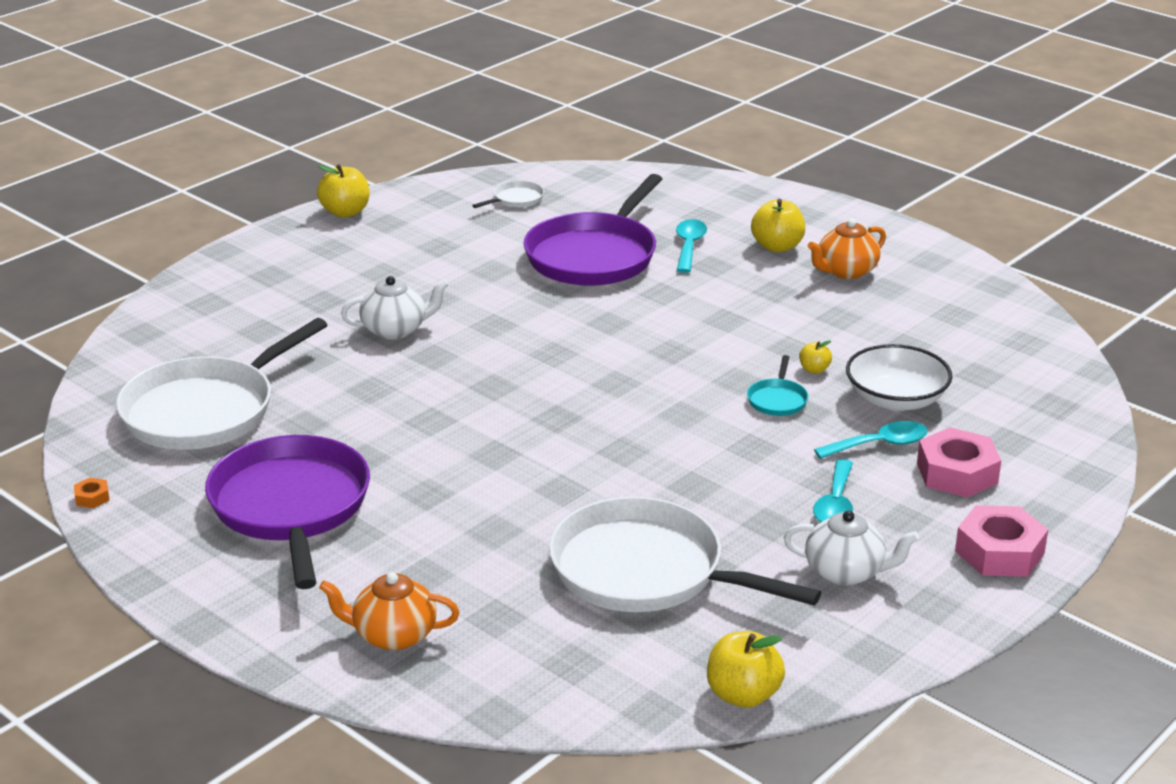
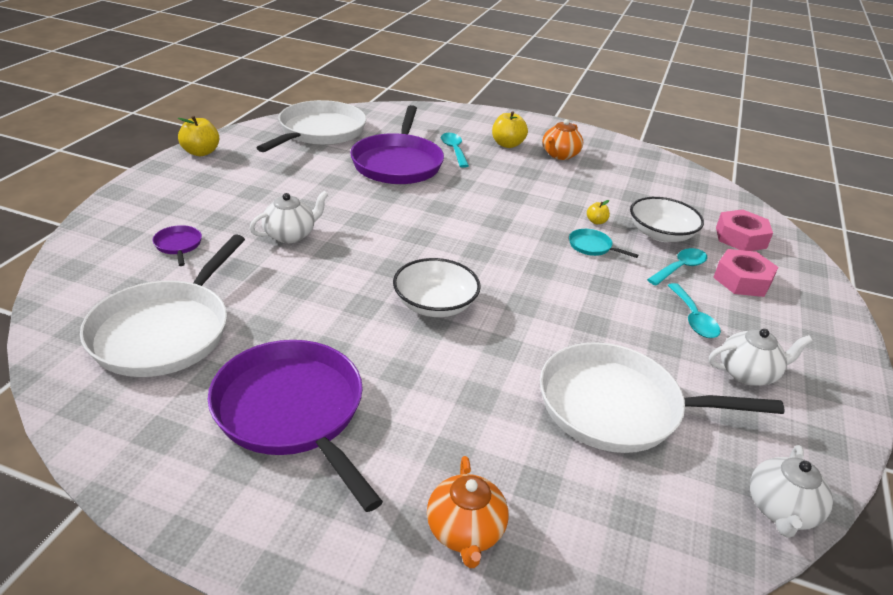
camera: 25 degrees left, 5 degrees up
orange nut [74,478,109,508] -> none
orange teapot [319,572,459,650] -> orange teapot turned 75 degrees counterclockwise [427,456,508,568]
white pan [472,180,544,208] -> white pan [257,100,366,152], size x2.46
yellow apple [707,631,785,708] -> white teapot [750,445,833,538]
turquoise pan [747,355,808,416] -> turquoise pan turned 135 degrees clockwise [569,229,638,258]
pink nut [955,505,1048,577] -> pink nut moved to [716,209,773,251]
none -> purple pan [153,225,202,266]
none -> white bowl [393,258,481,317]

